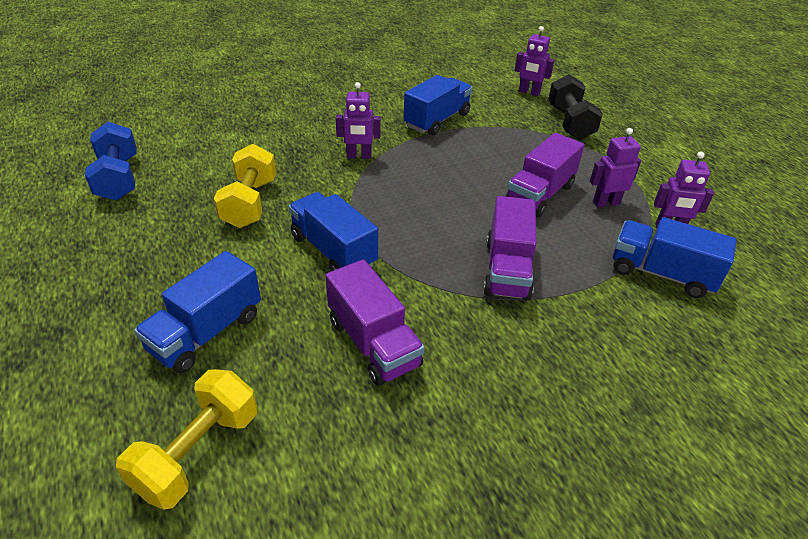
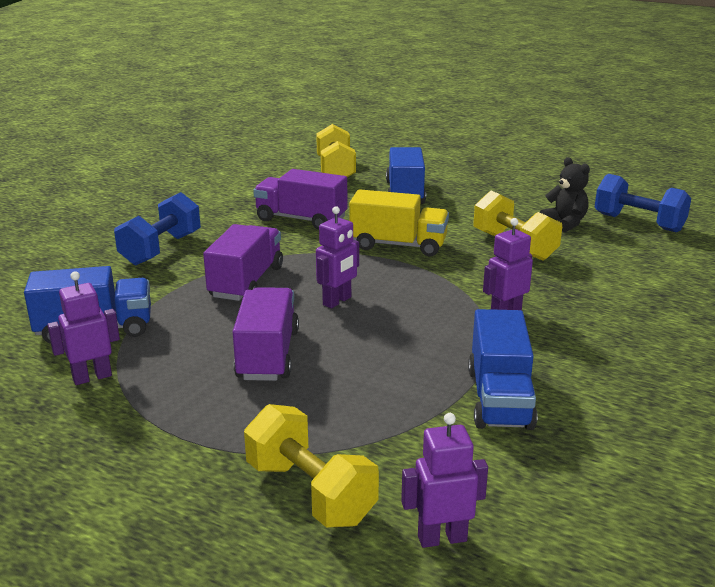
camera: 145 degrees right, 15 degrees down
blue truck [289,192,378,271] -> yellow truck [349,189,449,256]
purple truck [483,196,536,301] -> purple truck turned 45 degrees clockwise [203,224,283,301]
black dumbbell [548,74,603,140] -> yellow dumbbell [244,404,379,528]
purple robot [590,128,641,208] -> purple robot moved to [316,206,359,308]
none -> blue dumbbell [114,192,201,265]
none -> black teddy bear [540,157,590,232]

